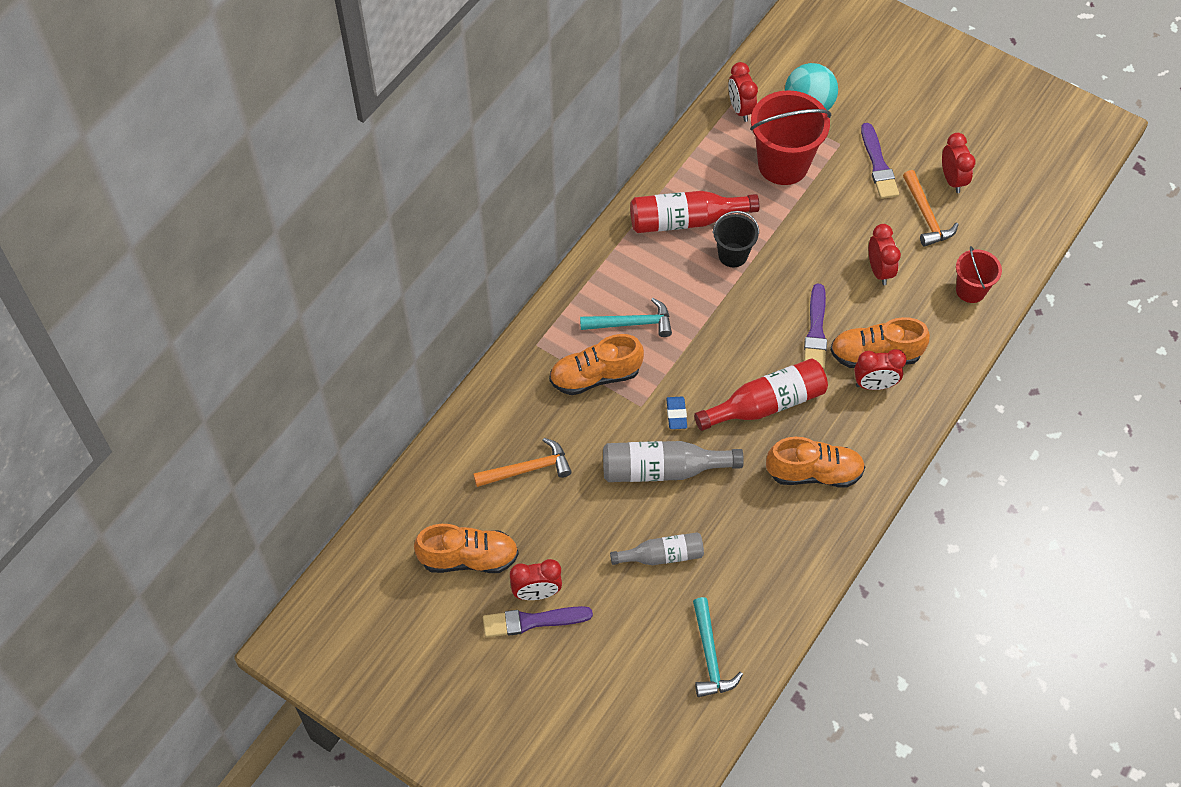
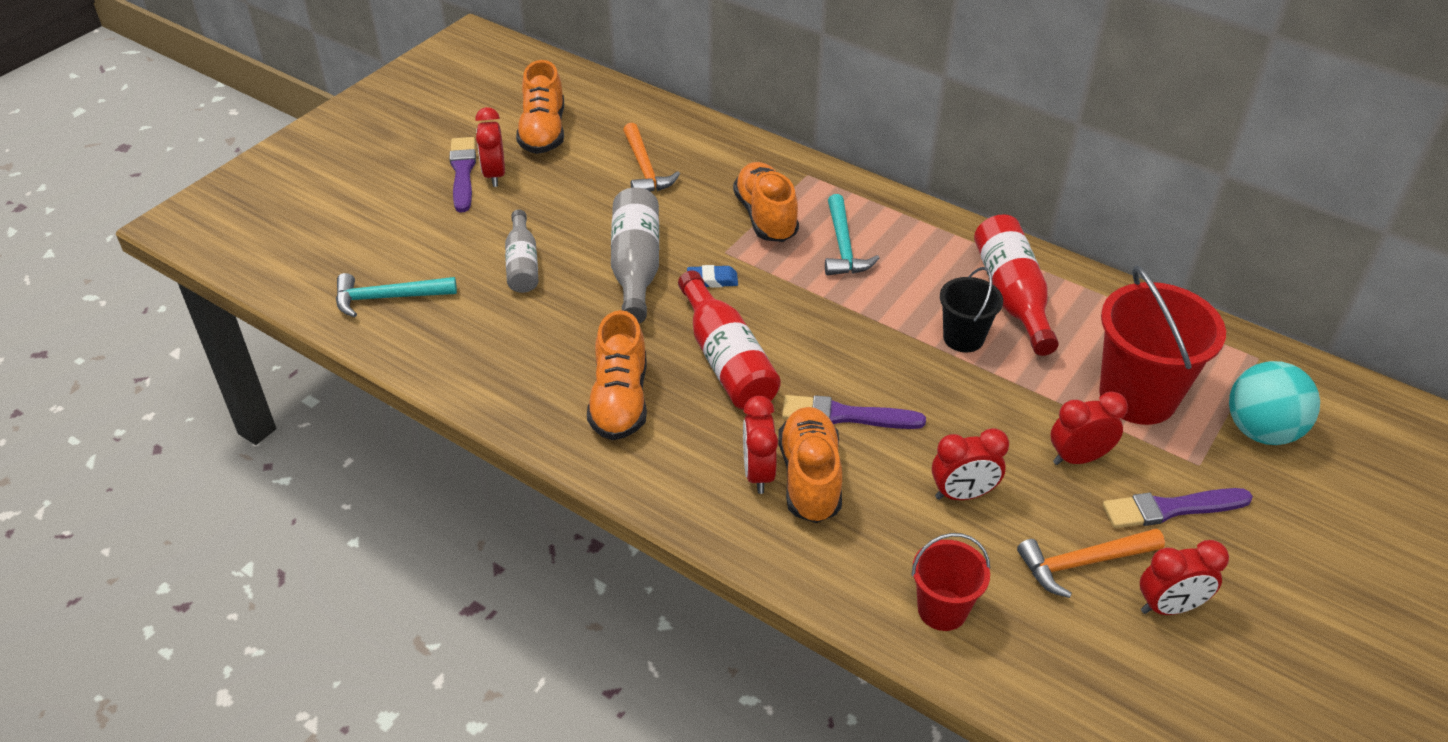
camera: 90 degrees right, 15 degrees down
red clock [728,62,758,122] -> red clock moved to [1051,391,1128,465]

